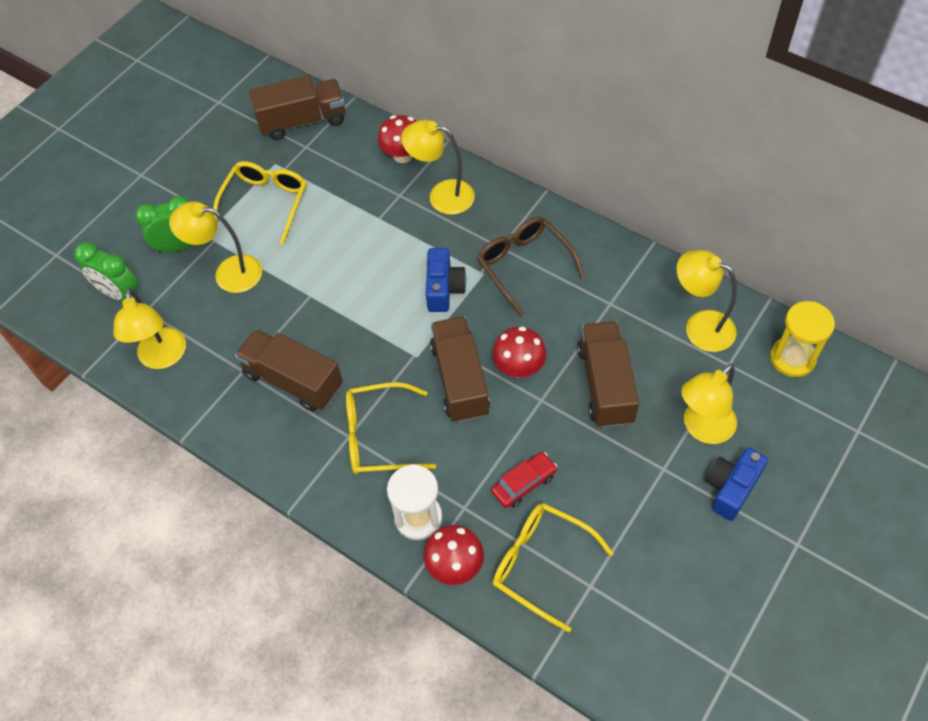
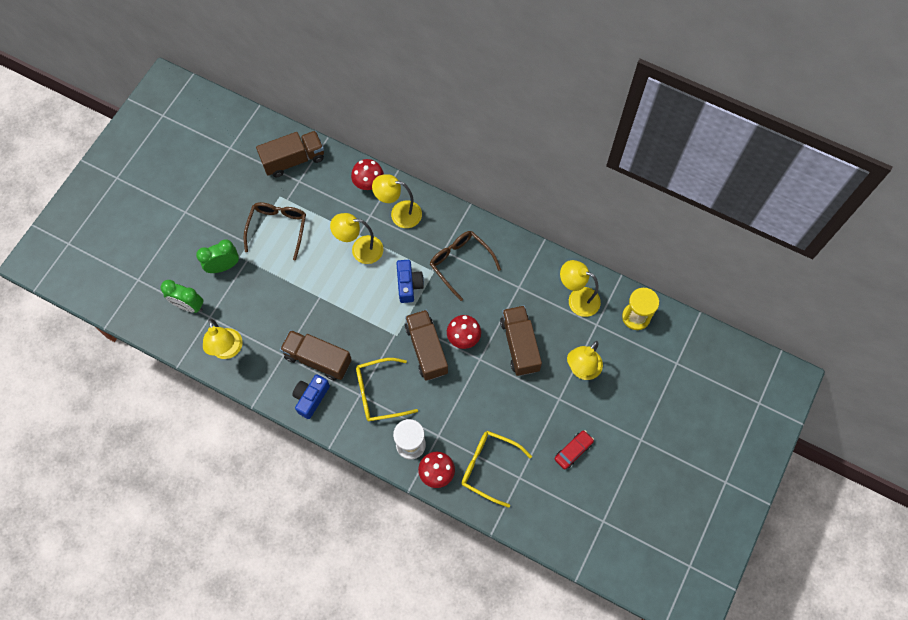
camera: 10 degrees left, 10 degrees up
yellow lamp [169,201,262,293] -> yellow lamp moved to [330,213,384,264]
yellow glasses [213,161,307,245] -> brown glasses [244,202,306,260]
red car [491,452,558,508] -> red car moved to [554,430,594,469]
blue camera [706,448,768,521] -> blue camera moved to [292,374,330,419]

